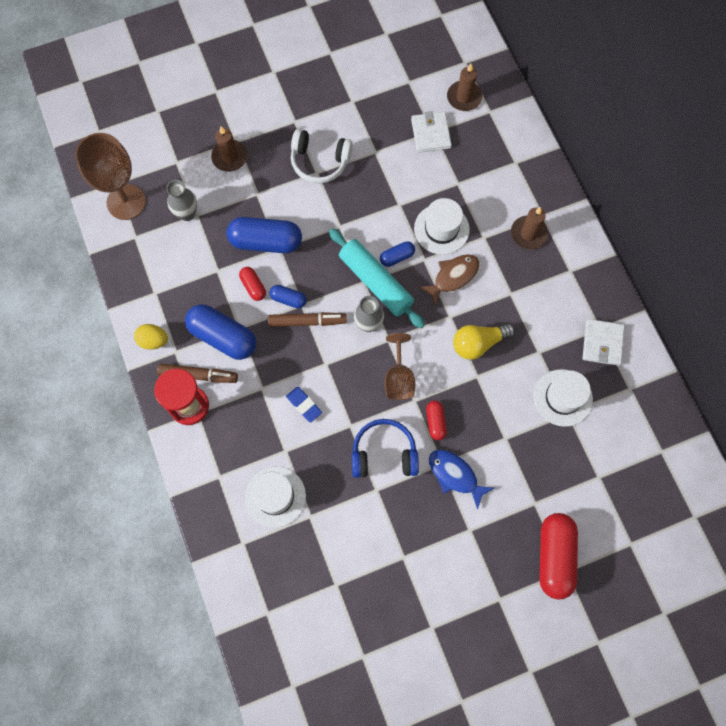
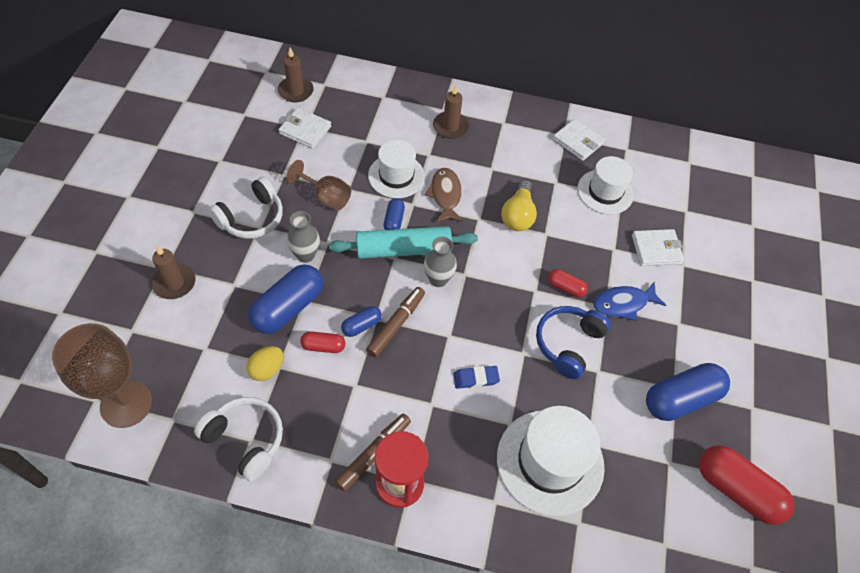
camera: 60 degrees left, 15 degrees down
yellow egg [134,324,168,350] -> yellow egg moved to [246,346,283,381]
grey vase [167,180,197,221] -> grey vase moved to [287,211,320,263]
blue capsule [185,304,256,360] -> blue capsule moved to [646,363,730,421]
white hat [245,467,306,528] -> white hat [497,406,605,516], size x1.52
brown goblet [385,333,415,400] -> brown goblet moved to [287,160,351,210]
red capsule [539,513,578,599] -> red capsule moved to [699,445,795,525]
none -> white headphones [194,397,283,482]
none -> white wallet [632,229,684,266]

